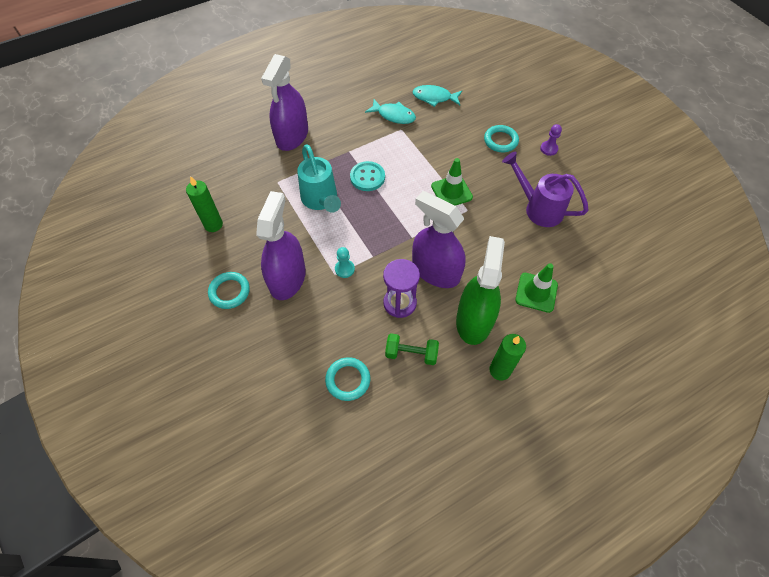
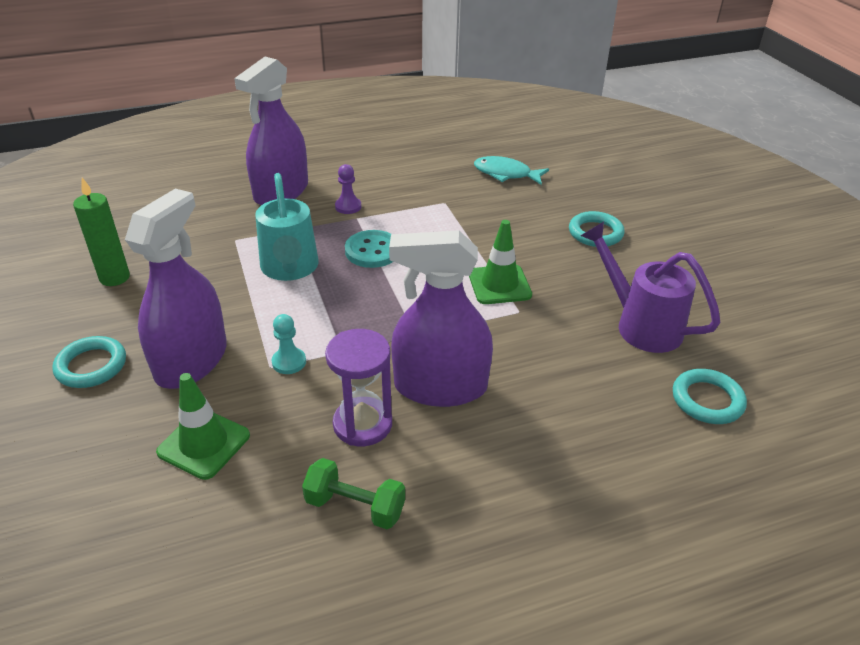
camera: 10 degrees right, 20 degrees down
turquoise ring [325,357,370,401] -> turquoise ring moved to [673,369,747,424]
turquoise fish [365,99,416,124] -> none
purple spray bottle [412,191,466,288] -> purple spray bottle turned 45 degrees counterclockwise [389,230,493,407]
green spray bottle [456,236,505,345] -> none
green candle [489,334,526,381] -> none
green traffic cone [515,263,558,313] -> green traffic cone moved to [156,373,250,480]
purple pawn [540,124,562,156] -> purple pawn moved to [335,164,361,214]

